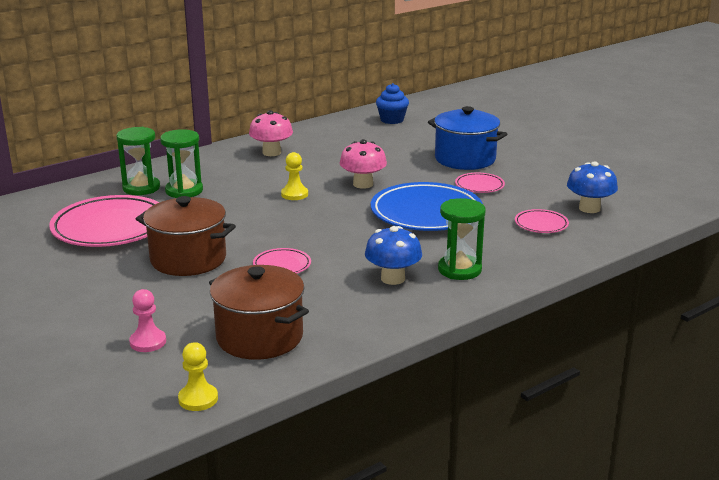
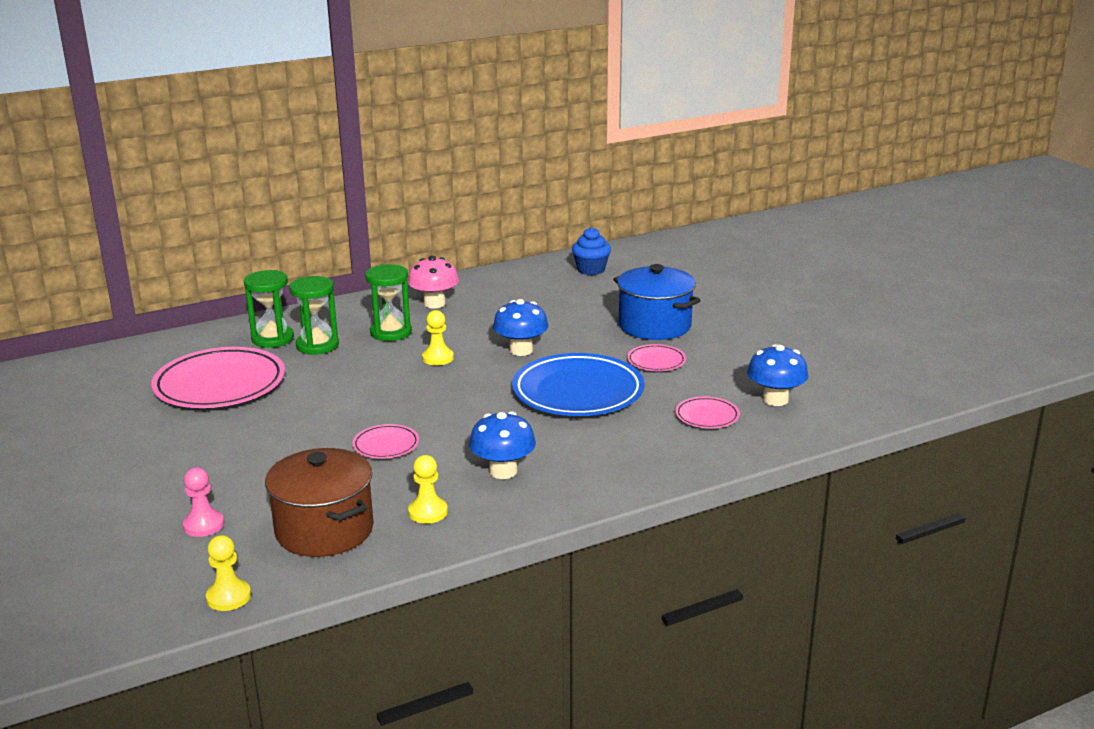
camera: 10 degrees right, 0 degrees up
brown pot [136,196,236,276] -> none
pink mushroom [340,139,387,189] -> blue mushroom [493,299,548,356]
green hourglass [438,198,486,280] -> green hourglass moved to [365,264,412,341]
none -> yellow pawn [408,455,448,524]

